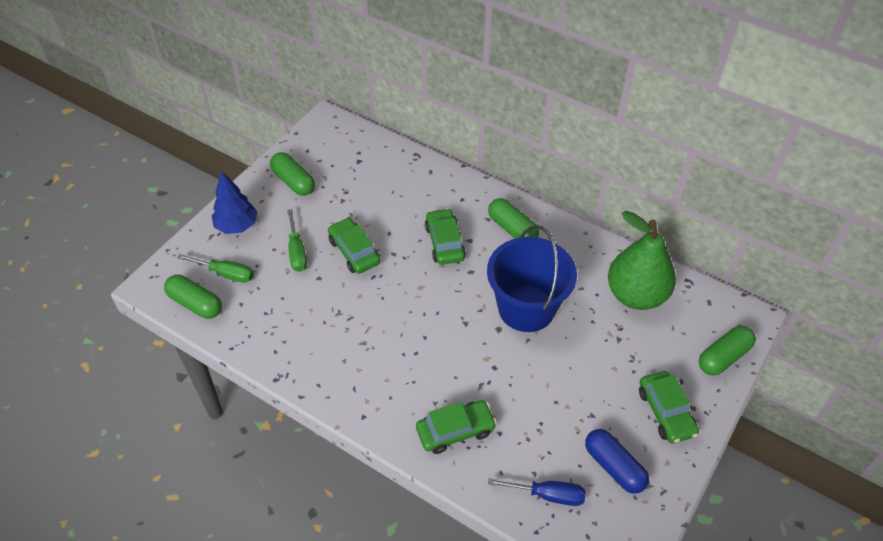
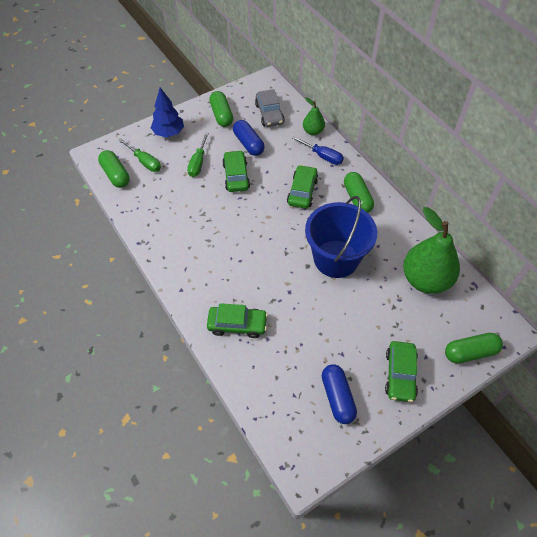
camera: 25 degrees right, 5 degrees up
blue screwdriver [488,478,586,506] -> blue screwdriver moved to [291,136,344,165]
none -> blue capsule [233,120,265,156]
none -> grey car [255,89,285,127]
none -> green pear [303,97,325,135]

